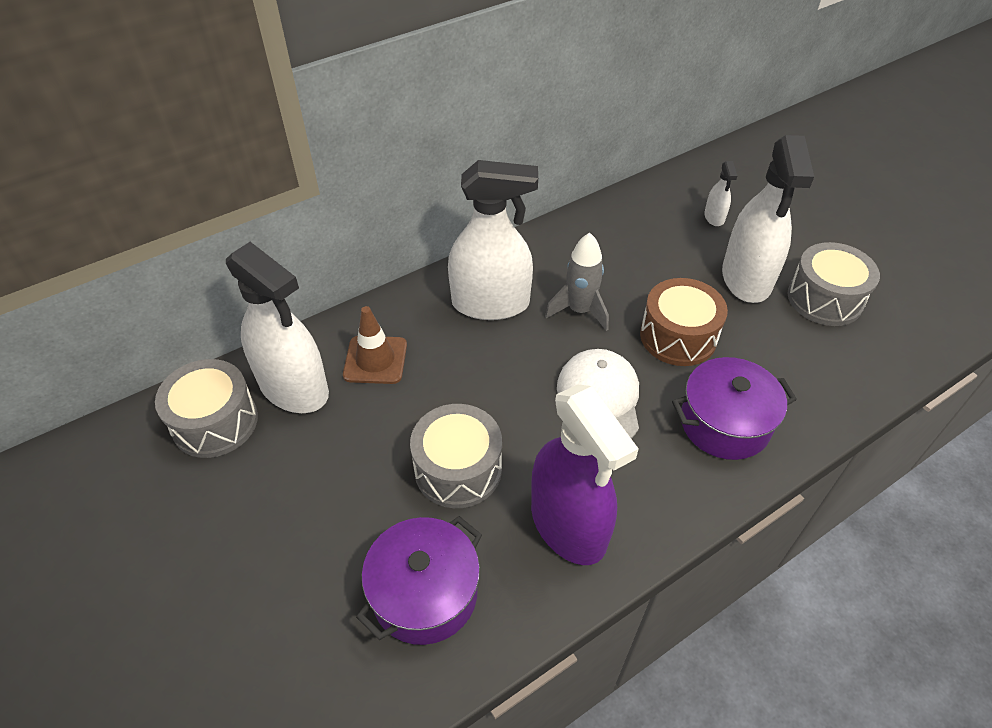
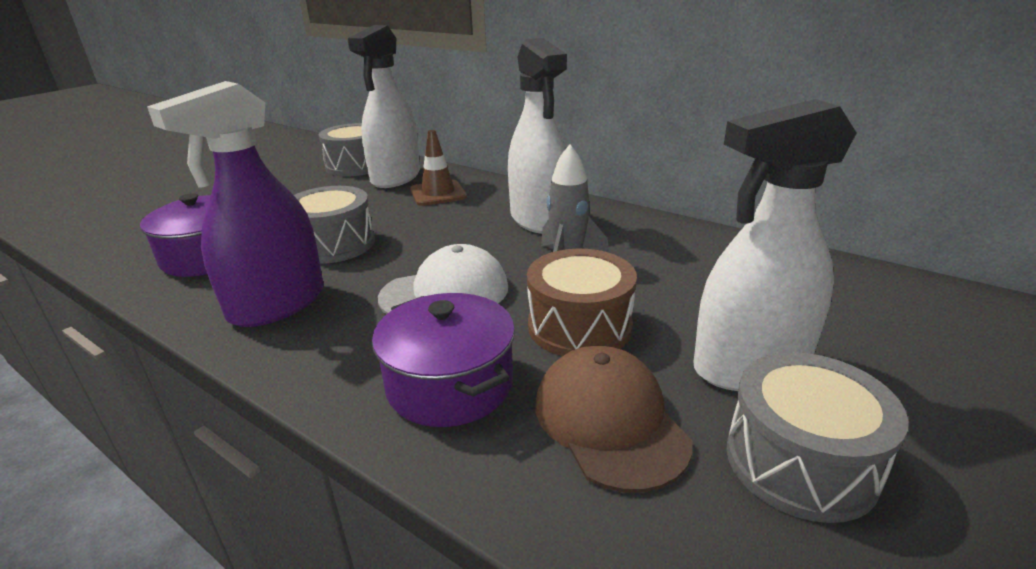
camera: 70 degrees right, 20 degrees down
white spray bottle [704,161,737,226] -> none
none -> brown cap [536,346,692,493]

